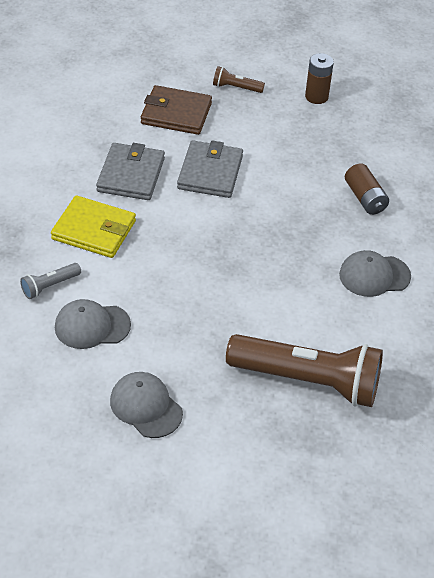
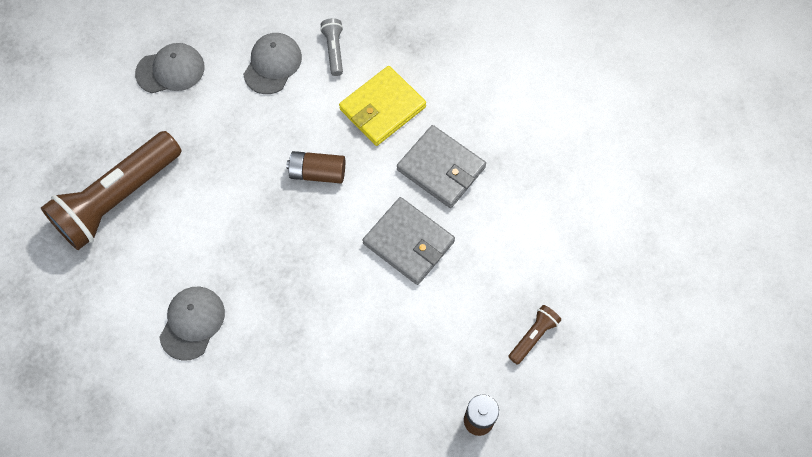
camera: 120 degrees right, 20 degrees up
brown wallet [141,85,212,135] -> none
brown battery [345,163,389,215] -> brown battery moved to [286,151,345,183]

